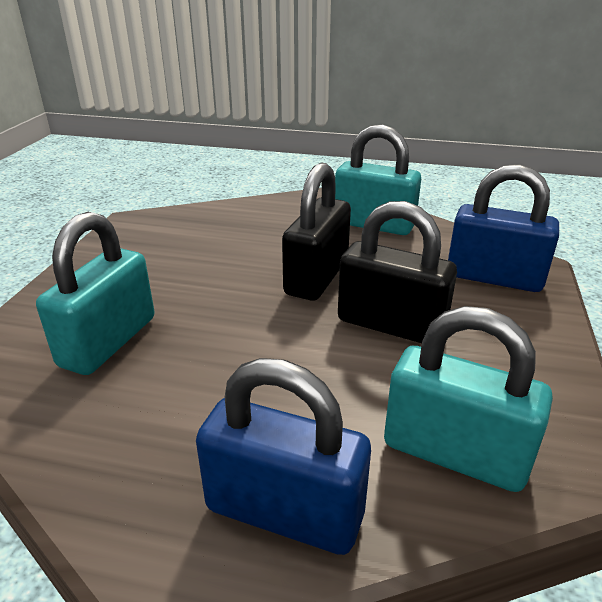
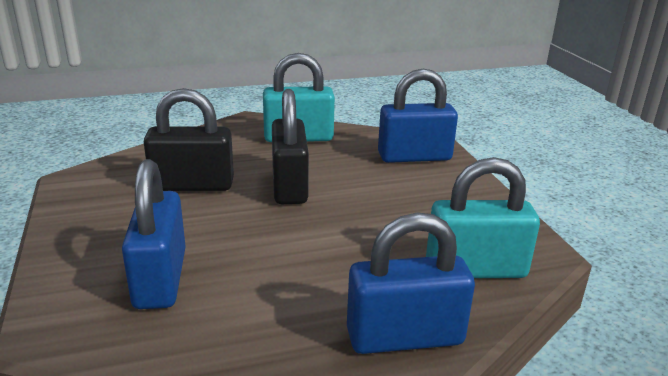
camera: 30 degrees left, 5 degrees down
turquoise padlock [36,212,154,375] -> blue padlock [122,159,186,309]
black padlock [338,201,457,343] -> black padlock moved to [144,88,234,191]

